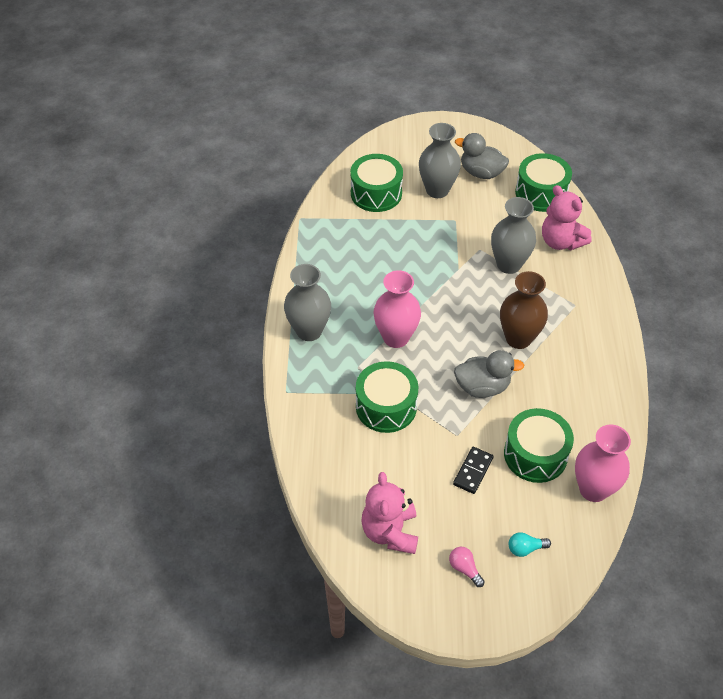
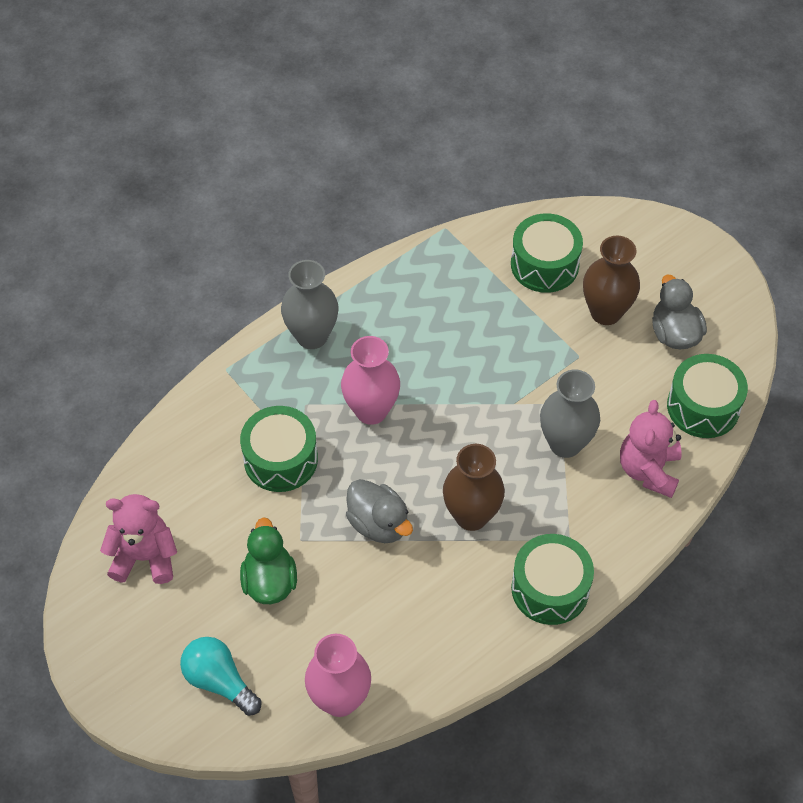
camera: 50 degrees right, 5 degrees up
pink teddy bear [361,472,418,554] -> pink teddy bear turned 45 degrees clockwise [100,494,177,584]
grey vase [419,123,461,198] -> brown vase [583,235,640,325]
pink light bulb [449,547,485,587] -> none
black domino [453,447,494,494] -> green duck [240,517,297,604]
green drum [504,408,574,483] -> green drum moved to [511,534,594,625]
turquoise light bulb [509,532,551,557] -> turquoise light bulb [180,637,262,716], size x1.81

